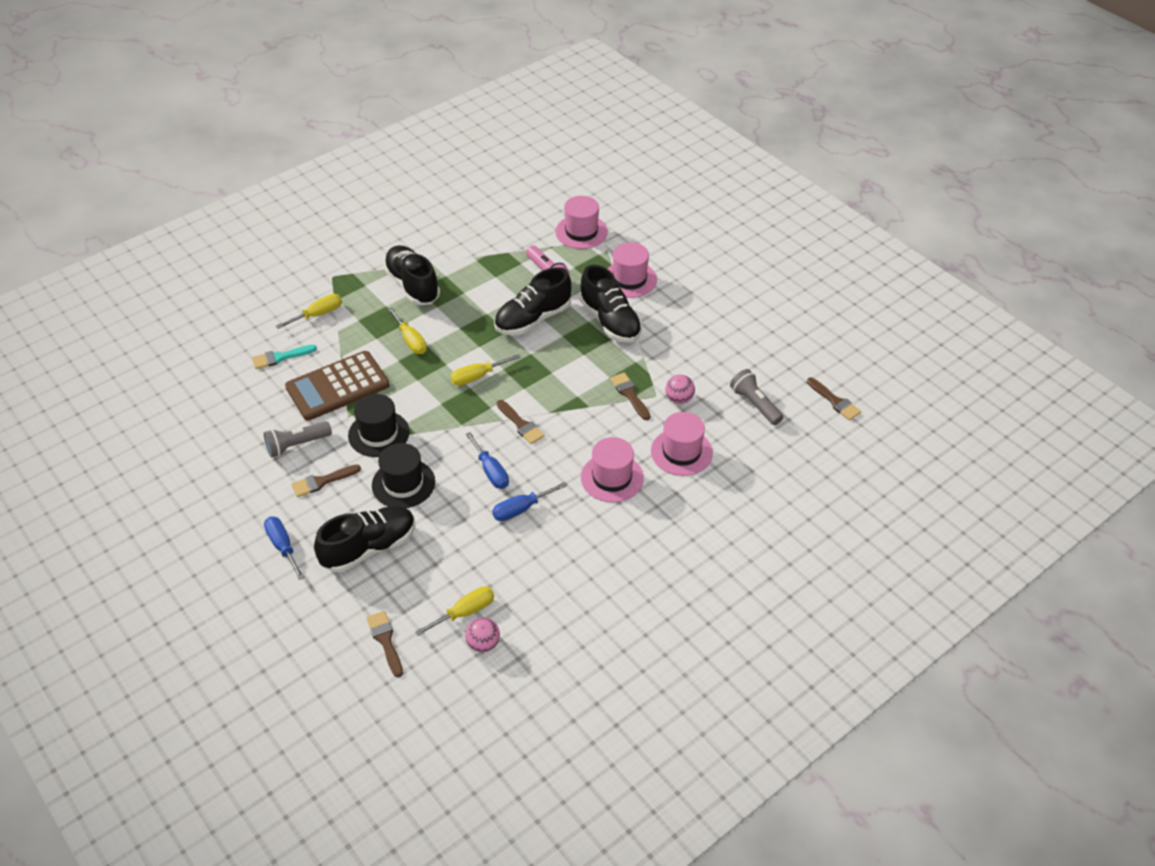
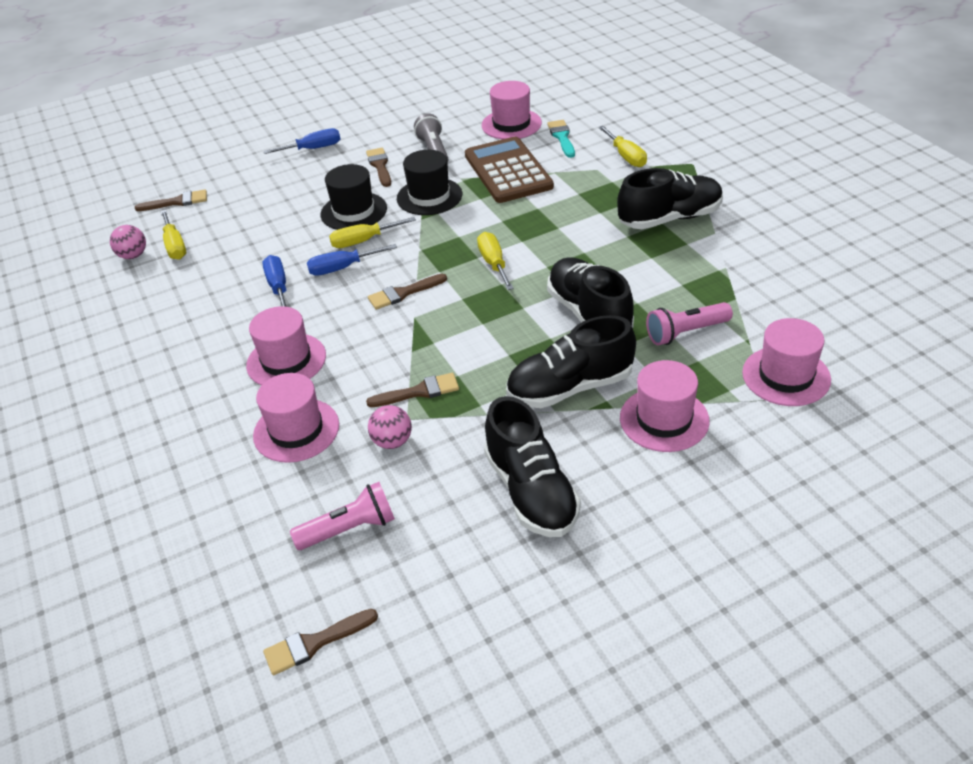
camera: 105 degrees right, 5 degrees down
black shoe [314,506,415,572] -> black shoe moved to [484,396,581,537]
yellow screwdriver [388,307,427,354] -> yellow screwdriver moved to [329,217,416,248]
grey flashlight [730,369,783,425] -> pink flashlight [290,482,395,550]
none -> pink hat [482,81,542,139]

